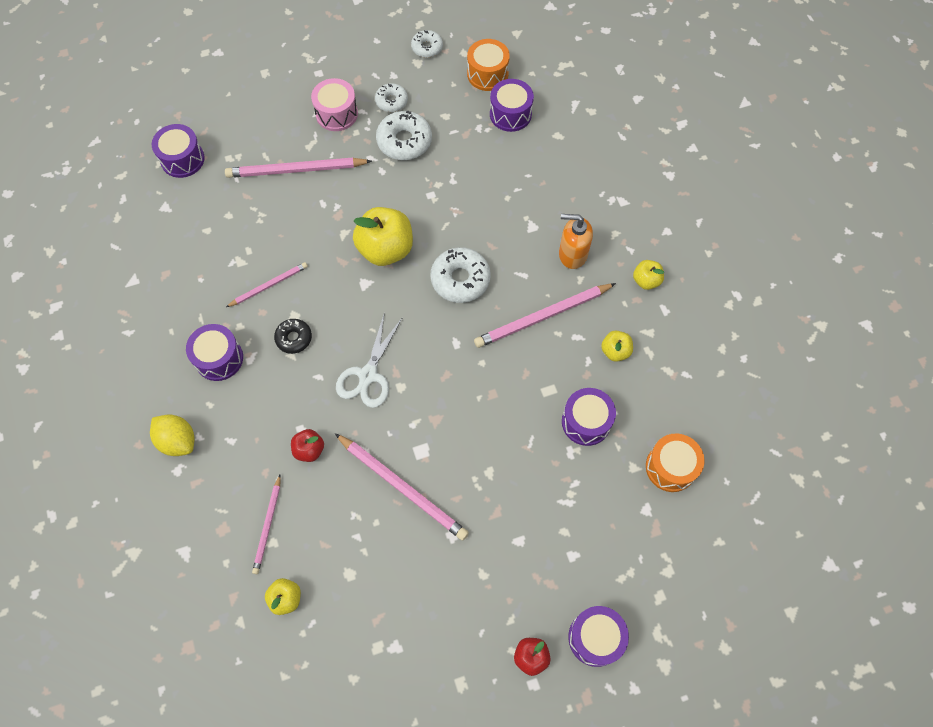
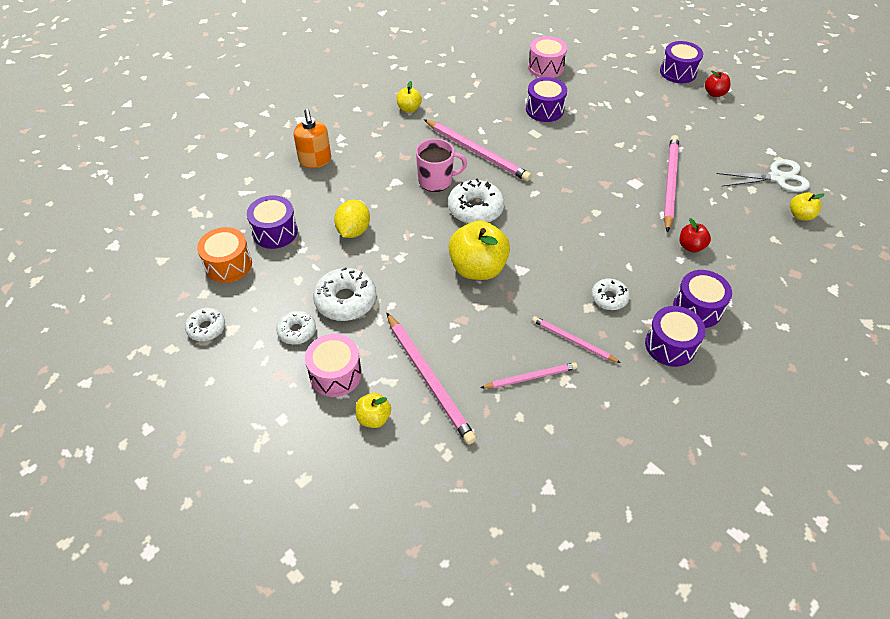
camera: 115 degrees left, 15 degrees down
yellow lemon [150,414,195,456] -> yellow lemon moved to [334,200,370,238]
purple drum [152,124,205,178] -> purple drum moved to [673,270,732,328]
pink pencil [252,475,281,574] -> pink pencil moved to [481,362,577,388]
black donut [274,319,312,354] -> white donut [592,279,630,310]
white scissors [336,312,403,408] -> white scissors moved to [716,159,810,192]
orange soap dispenser [559,214,593,269] -> orange soap dispenser moved to [294,109,331,168]
yellow apple [601,331,633,362] -> yellow apple moved to [356,393,391,428]
orange drum [646,434,705,492] -> pink drum [528,36,567,78]
none -> pink mug [416,139,467,192]

